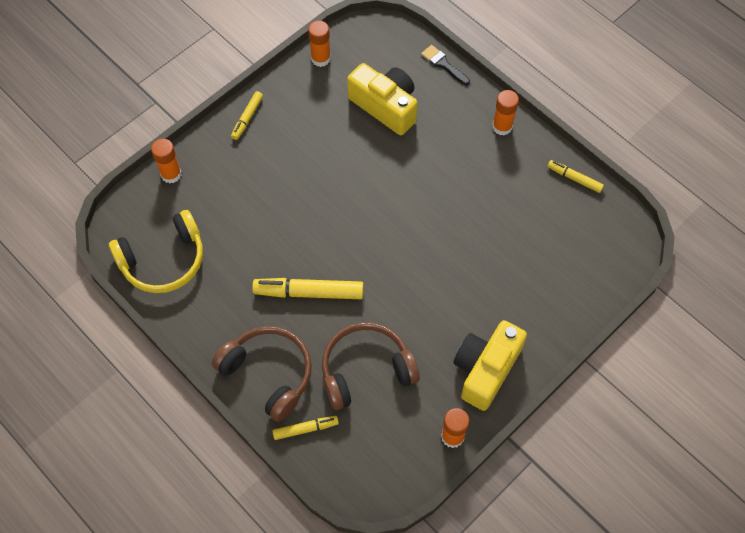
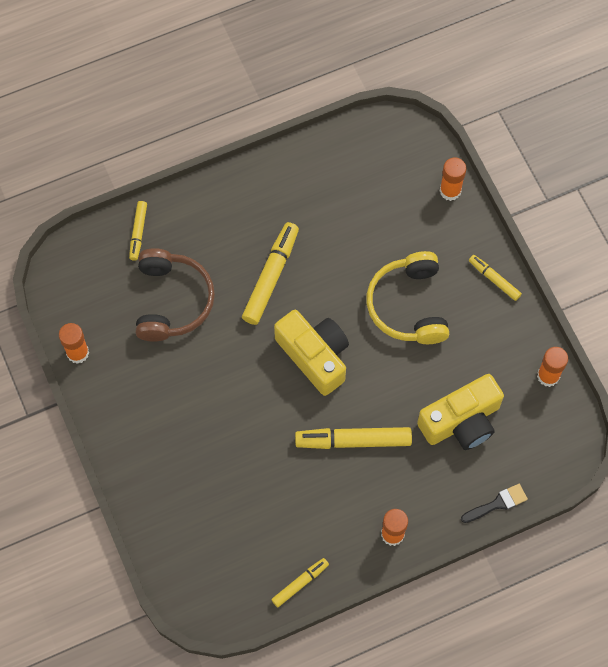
camera: 110 degrees right, 5 degrees up
yellow headphones [109,210,203,293] -> yellow headphones moved to [366,251,449,344]
brown headphones [212,326,312,422] -> none
yellow camera [453,320,527,411] -> yellow camera moved to [274,310,349,396]
none -> yellow marker [295,427,412,449]

